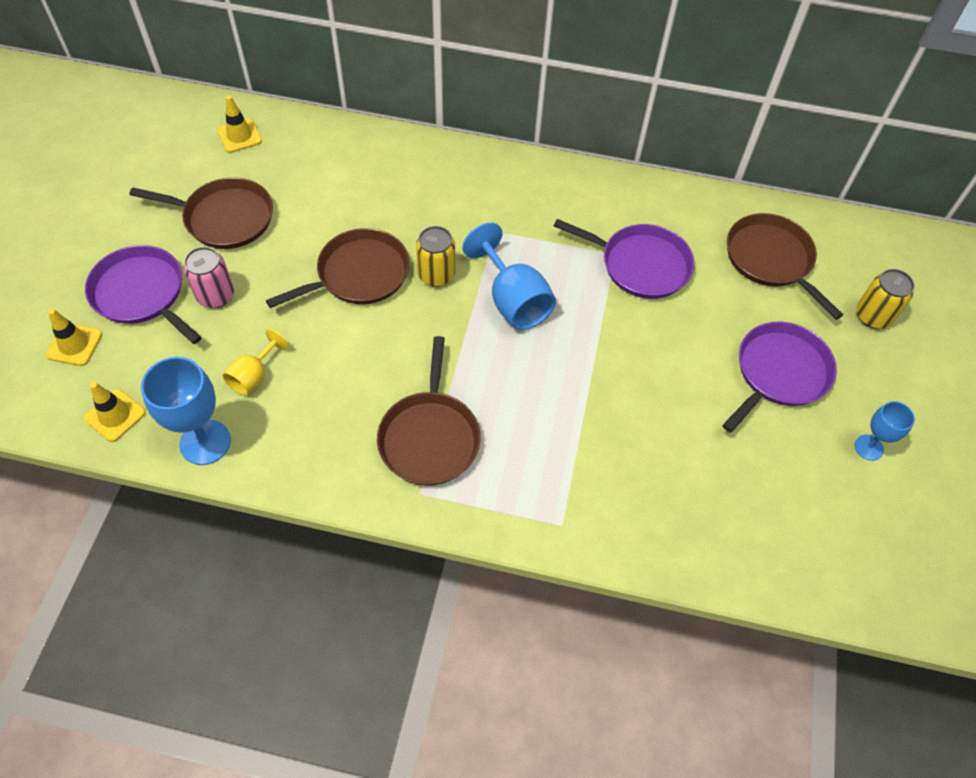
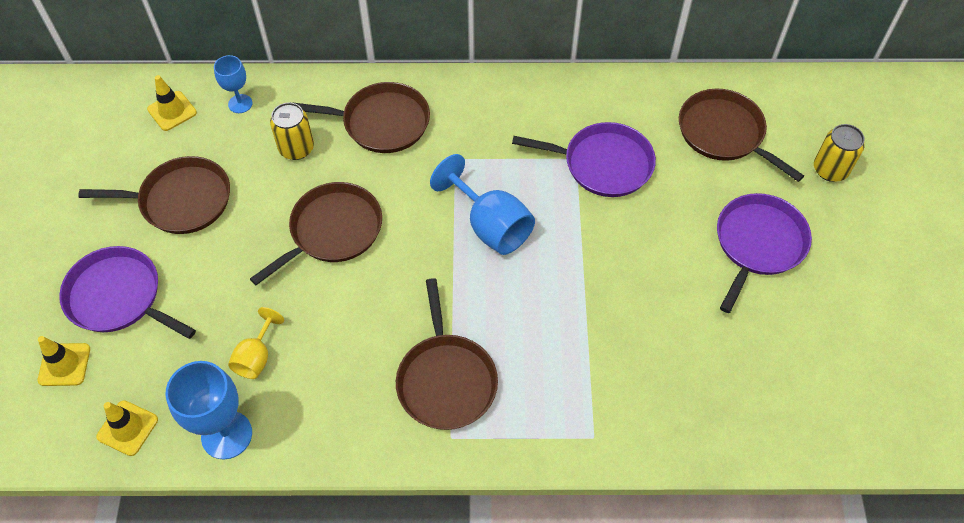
camera: 10 degrees left, 0 degrees up
pink can [183,247,234,308] -> none
yellow can [416,226,455,287] -> yellow can moved to [270,103,314,160]
blue goblet [855,401,915,461] -> blue goblet moved to [214,55,253,113]
none -> brown pan [290,82,430,153]

